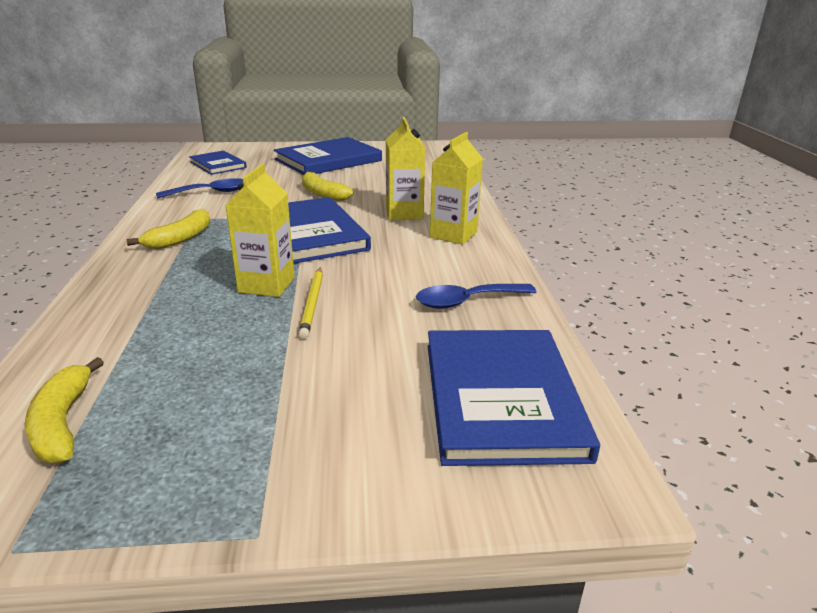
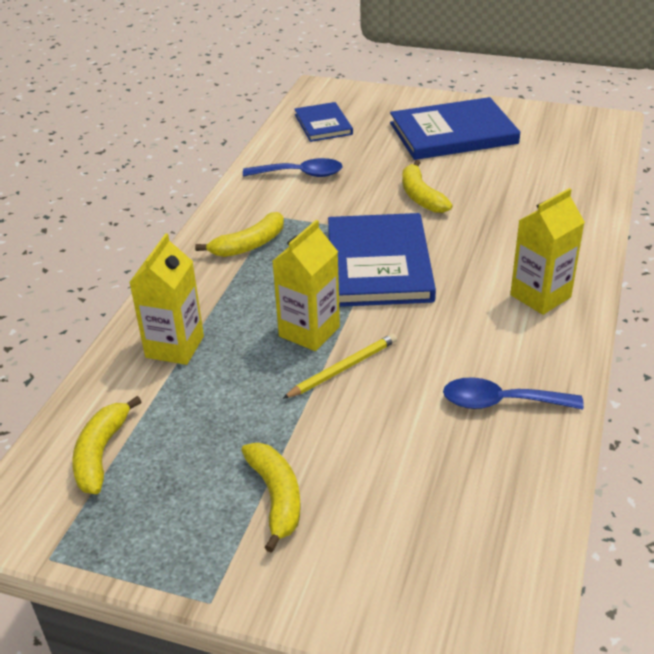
camera: 25 degrees right, 10 degrees up
yellow pencil [298,267,323,339] -> yellow pencil turned 150 degrees counterclockwise [282,334,397,399]
yellow carton [386,117,426,220] -> yellow carton moved to [129,233,204,365]
blue book [428,330,600,466] -> none
none -> yellow banana [241,443,301,553]

